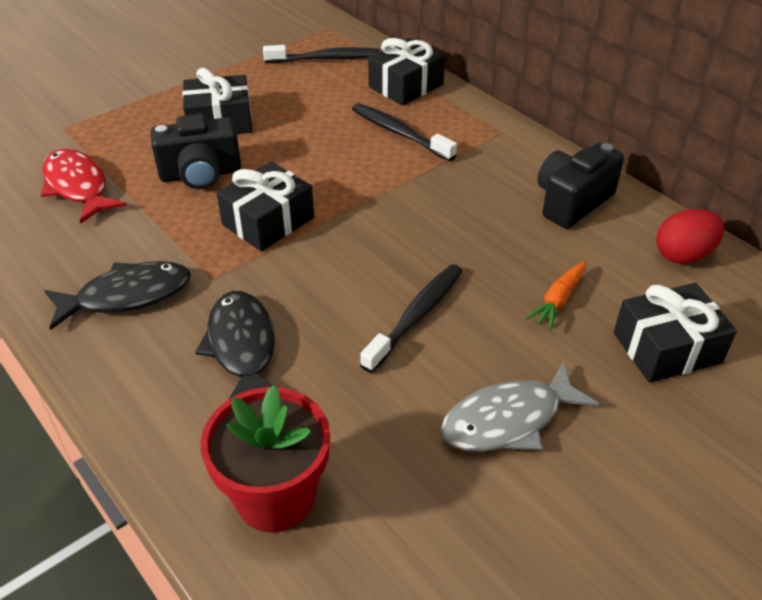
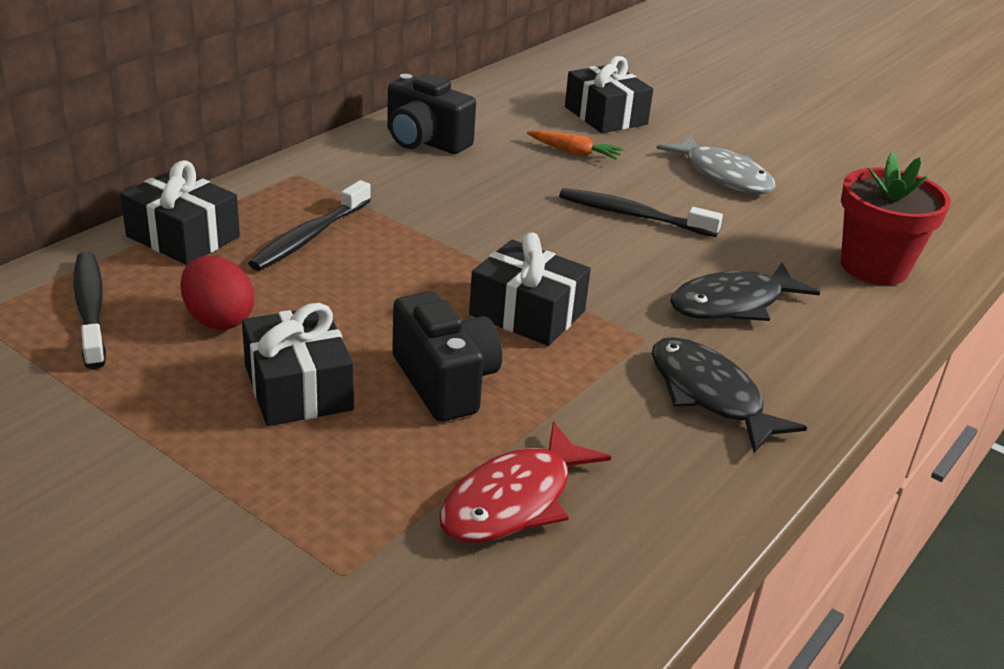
camera: 105 degrees left, 10 degrees down
red egg [656,209,724,264] -> red egg moved to [180,256,254,330]

